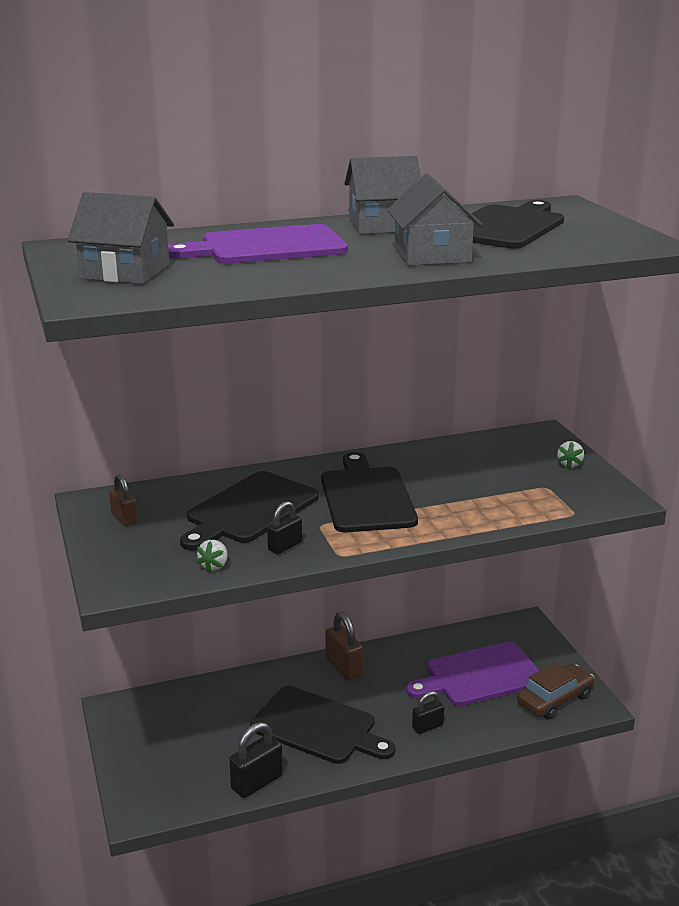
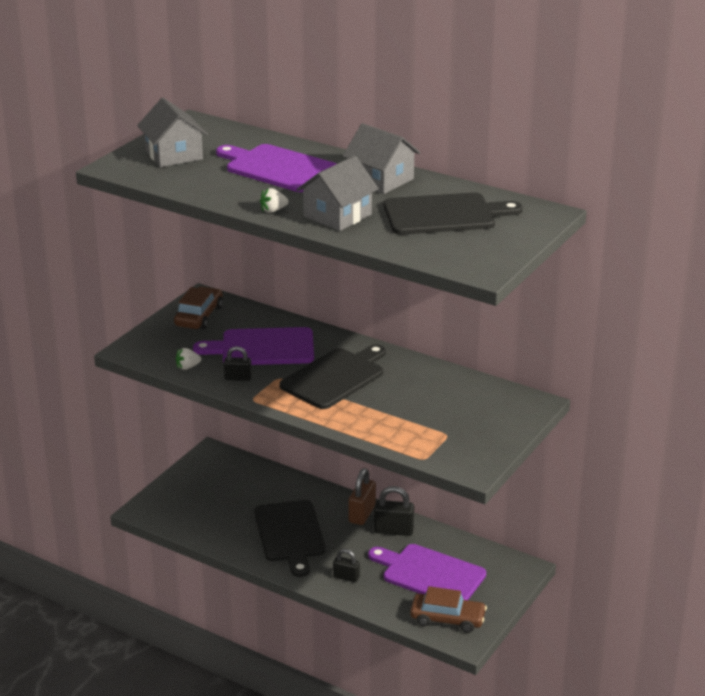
camera: 50 degrees right, 5 degrees up
brown padlock [109,475,138,526] -> brown car [174,286,223,330]
black cutting board [180,471,319,550] -> purple cutting board [193,327,314,365]
black padlock [229,722,283,798] -> black padlock moved to [374,486,414,536]
white strawberry [557,441,584,468] -> white strawberry moved to [260,188,288,213]

